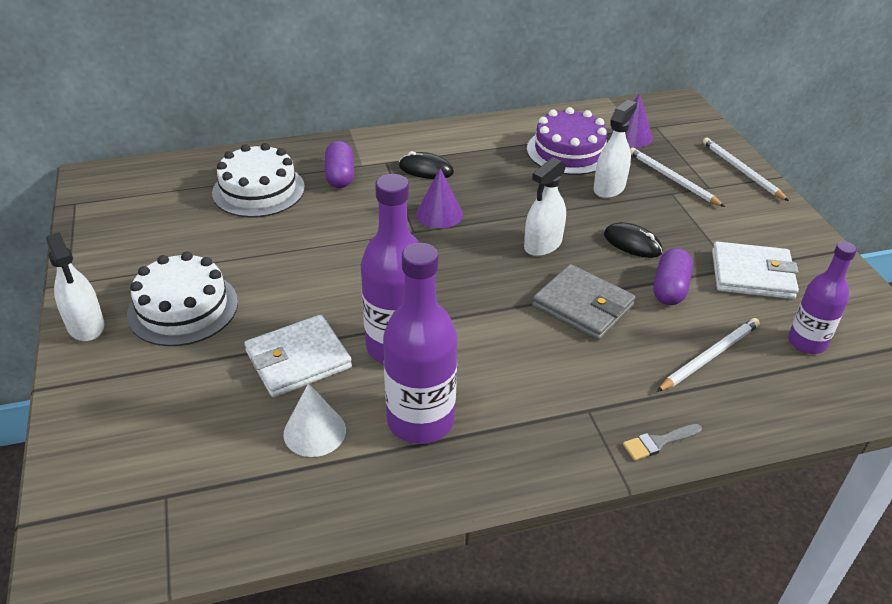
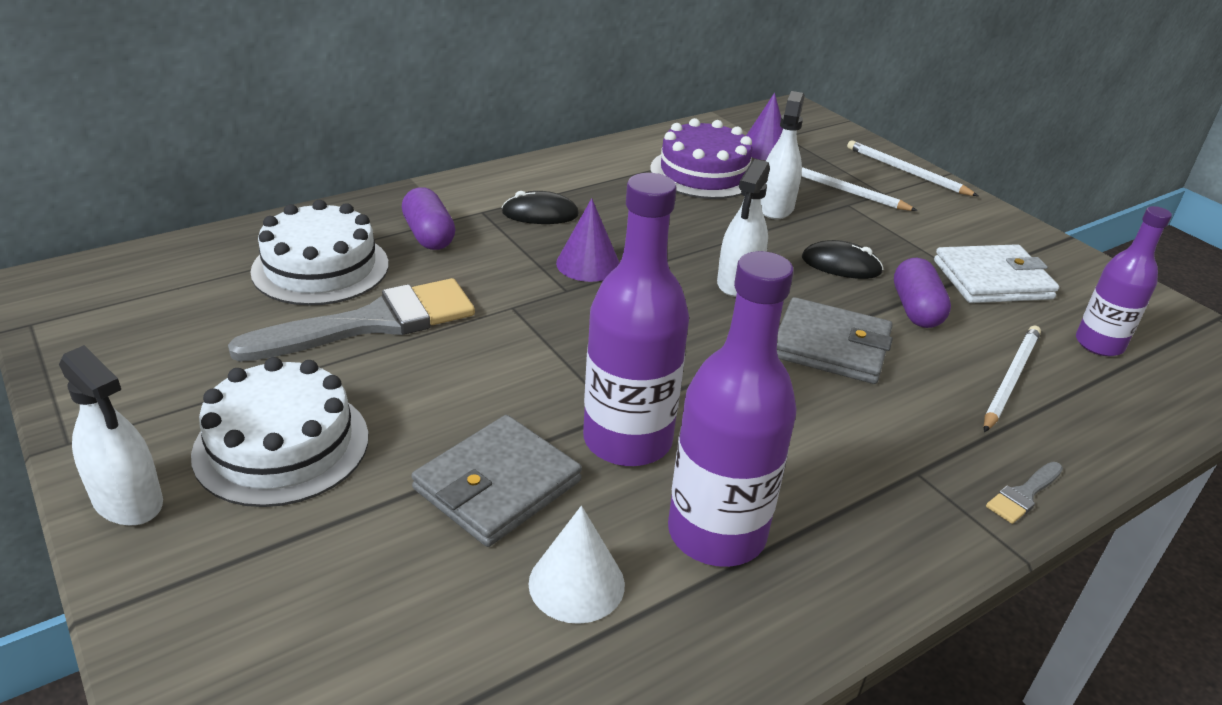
camera: 20 degrees left, 5 degrees down
white wallet [244,315,352,397] -> grey wallet [411,415,582,547]
none -> grey brush [228,278,475,362]

